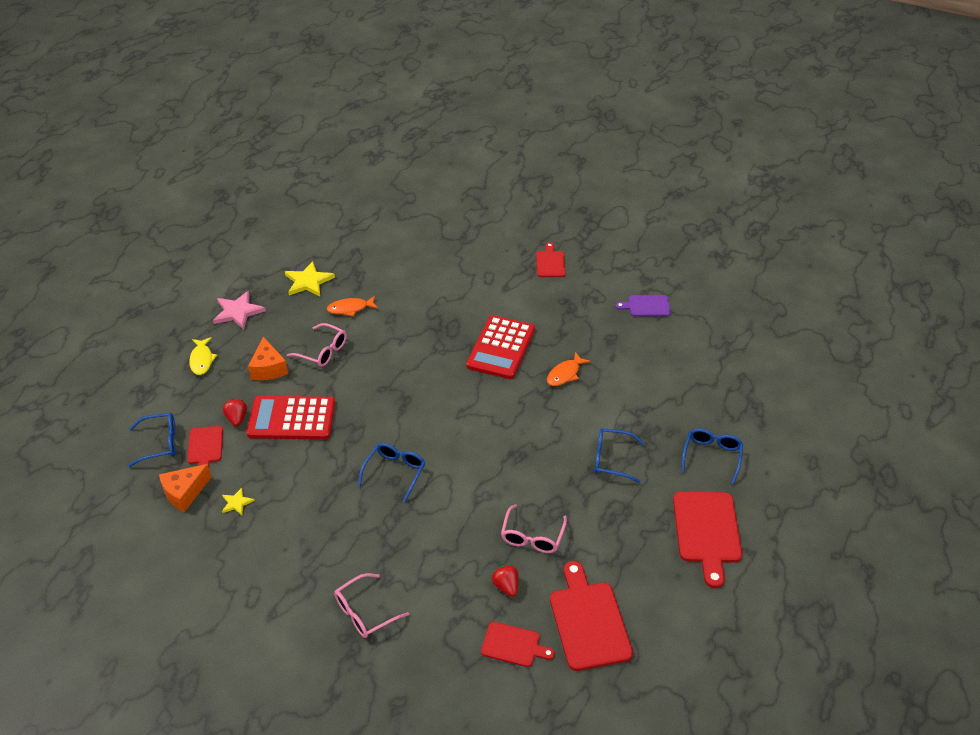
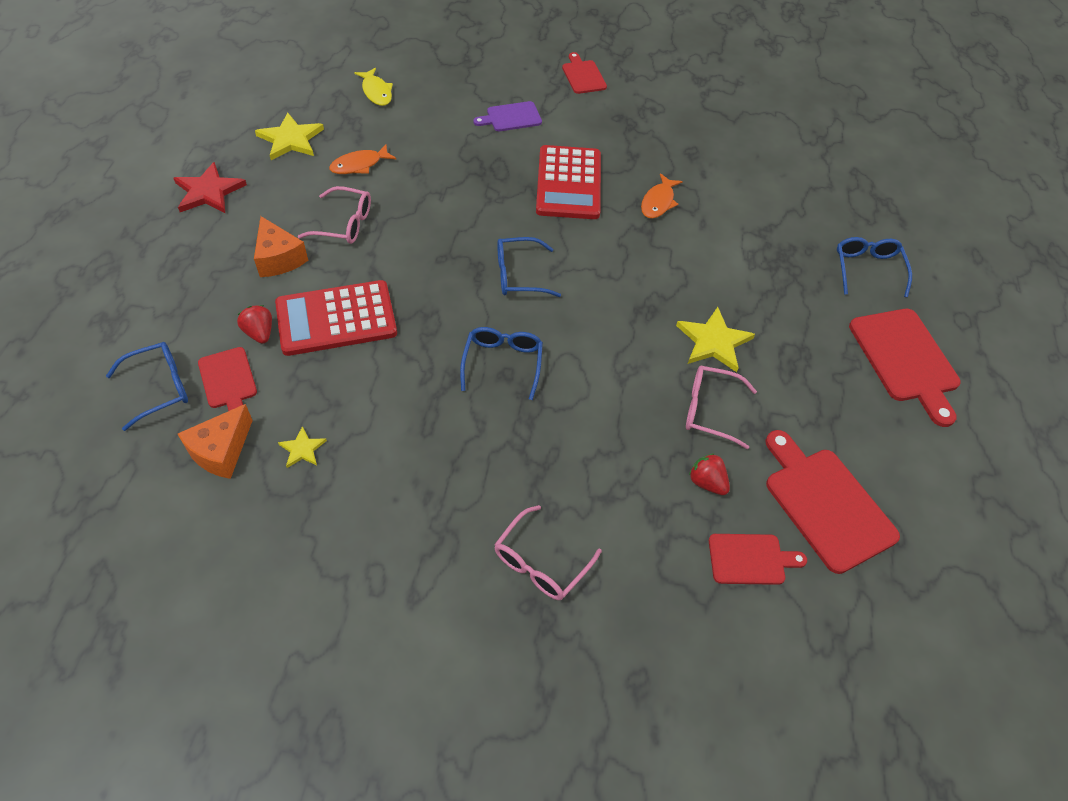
camera: 20 degrees left, 10 degrees up
yellow fish [189,337,217,375] -> yellow fish moved to [355,68,393,106]
pink star [213,291,266,329] -> red star [173,162,247,213]
pink glasses [501,504,567,553] -> pink glasses turned 105 degrees clockwise [686,366,757,449]
blue glasses [595,428,644,483] -> blue glasses moved to [497,237,561,297]
purple cutting board [615,295,671,316] -> purple cutting board moved to [473,101,542,131]
none -> yellow star [676,307,755,372]

